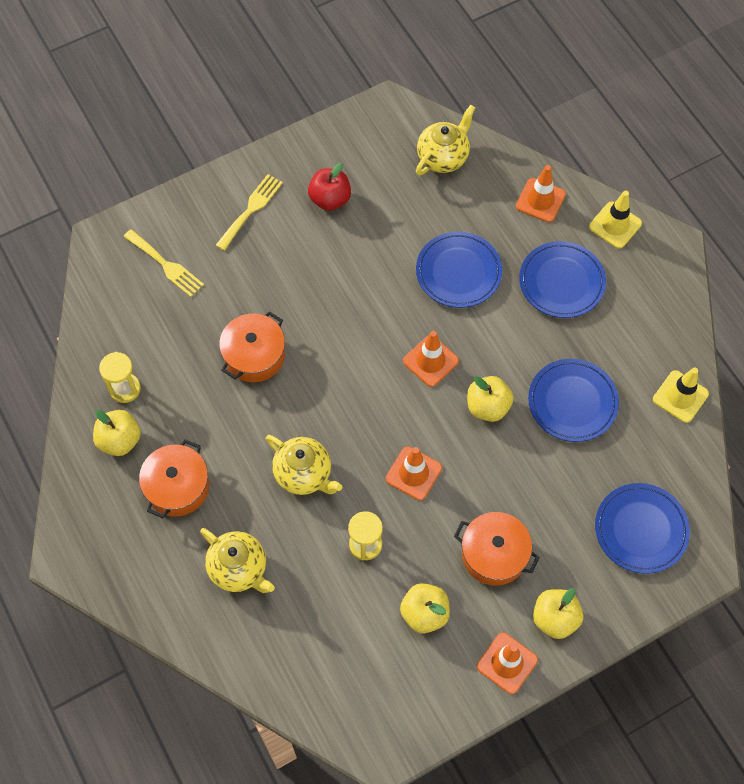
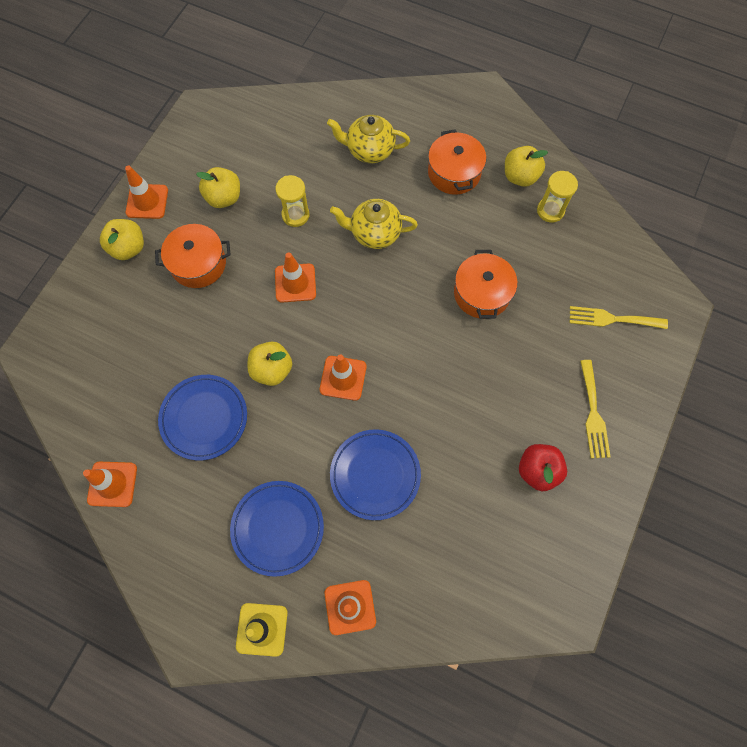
camera: 145 degrees right, 5 degrees up
yellow teapot [416,105,475,175] -> none
blue plate [595,483,690,574] -> none
yellow traffic cone [653,368,709,423] -> orange traffic cone [83,462,137,507]

